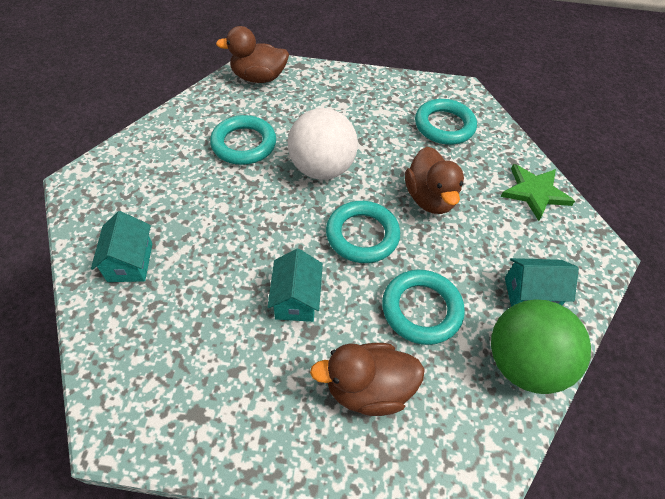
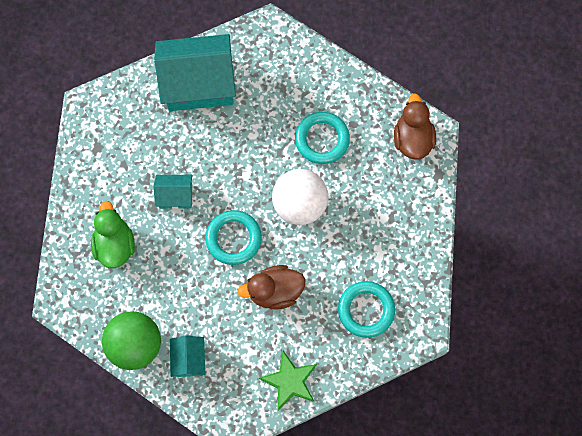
camera: 90 degrees right, 20 degrees up
turquoise house [91,211,152,282] -> turquoise house [154,34,236,111], size x2.06
brown duck [310,343,425,416] -> green duck [91,201,135,268]
turquoise ring [382,270,465,345] -> none

